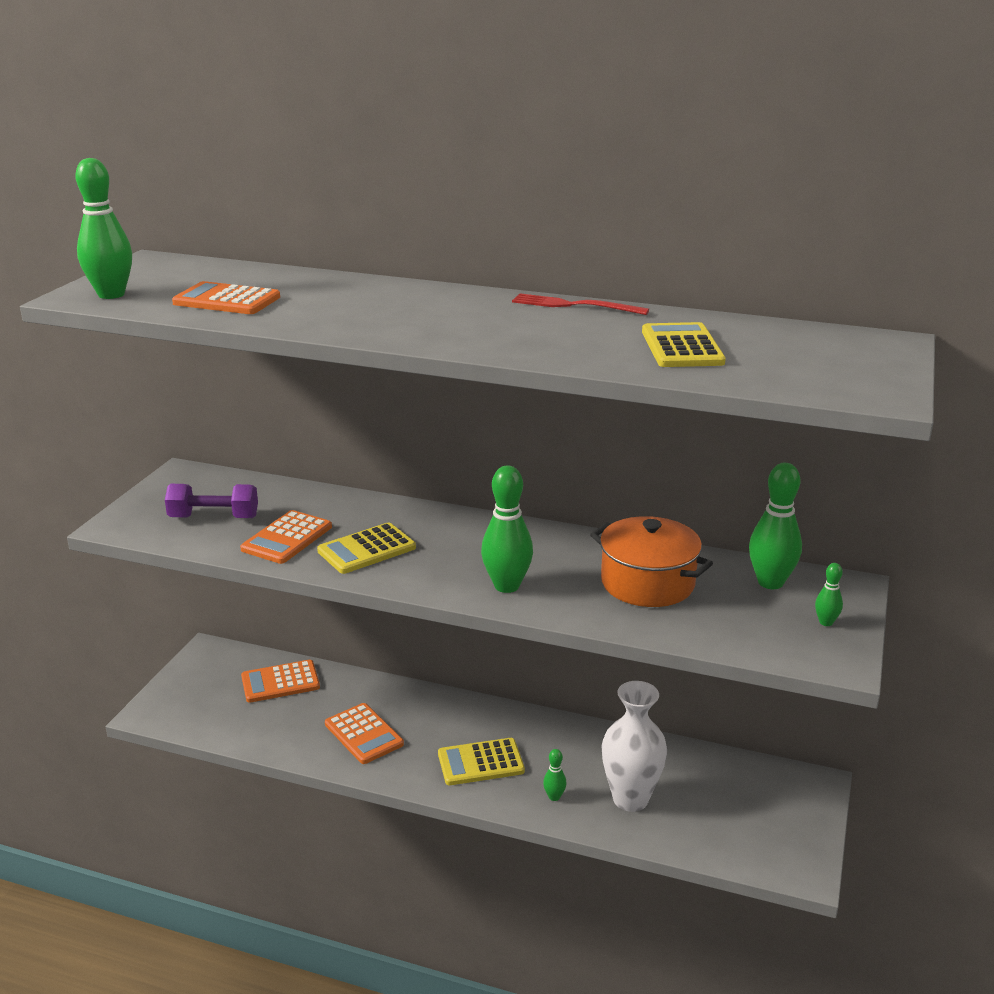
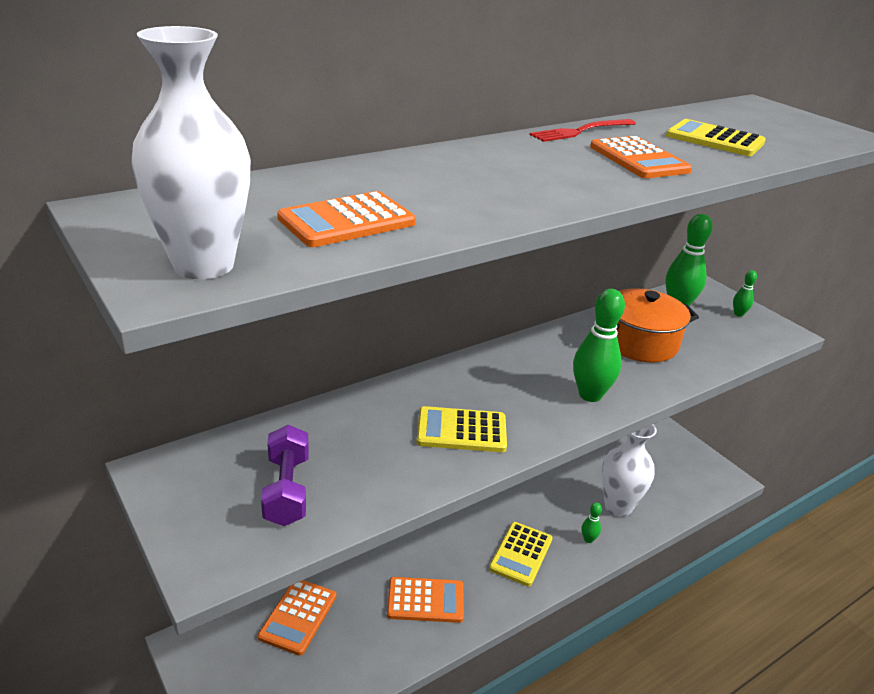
camera: 55 degrees left, 5 degrees up
green bowling pin [75,158,132,299] -> white vase [131,26,251,279]
purple dumbbell [165,484,258,518] -> purple dumbbell turned 45 degrees counterclockwise [261,425,309,526]
orange calculator [240,510,332,564] -> orange calculator moved to [590,136,692,178]
yellow calculator [317,522,416,574] -> yellow calculator turned 90 degrees clockwise [416,406,507,452]

